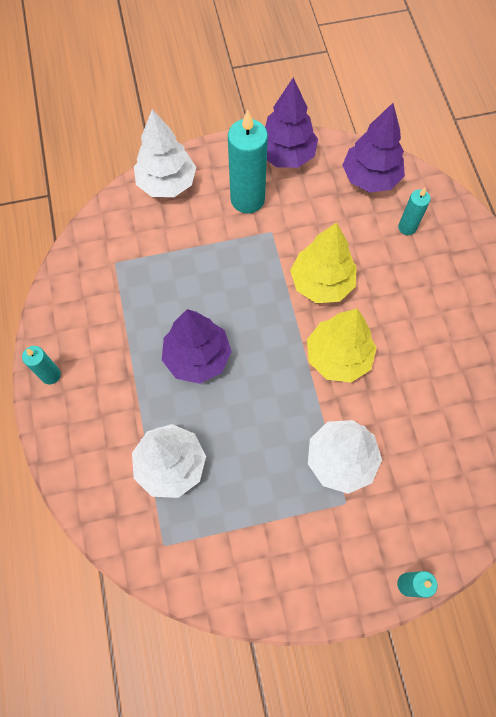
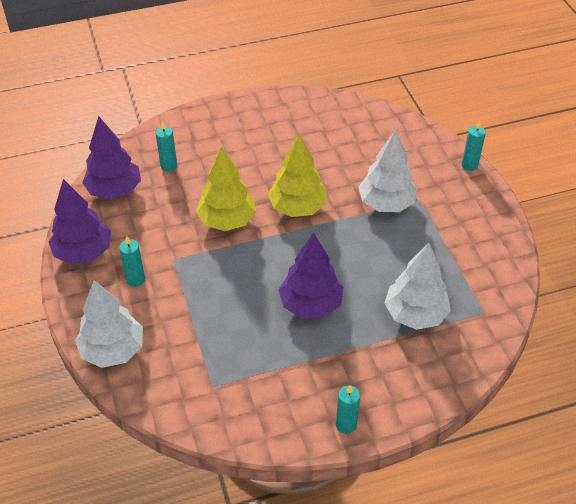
camera: 95 degrees left, 20 degrees down
turquoise candle [228,110,268,214] -> turquoise candle [119,236,145,287], size x0.53

